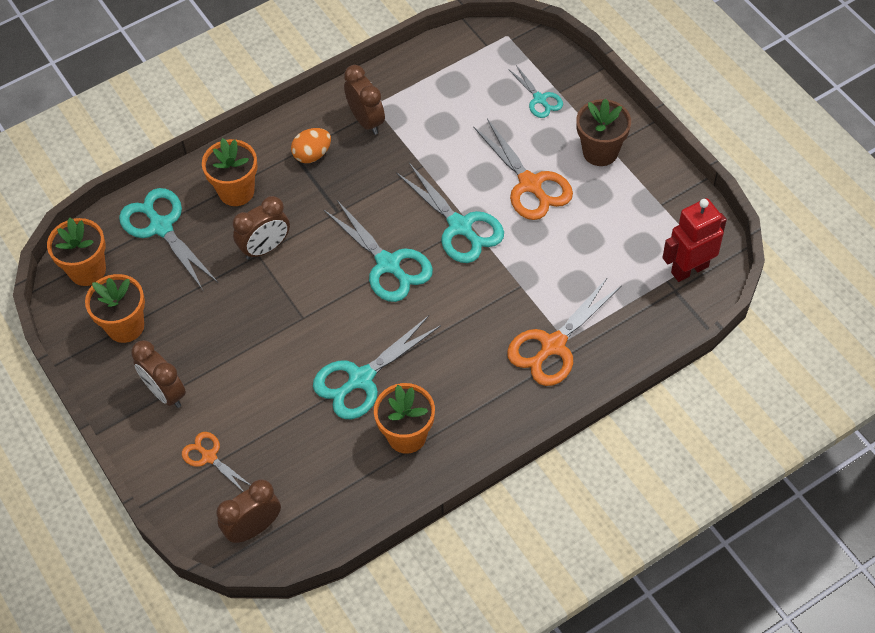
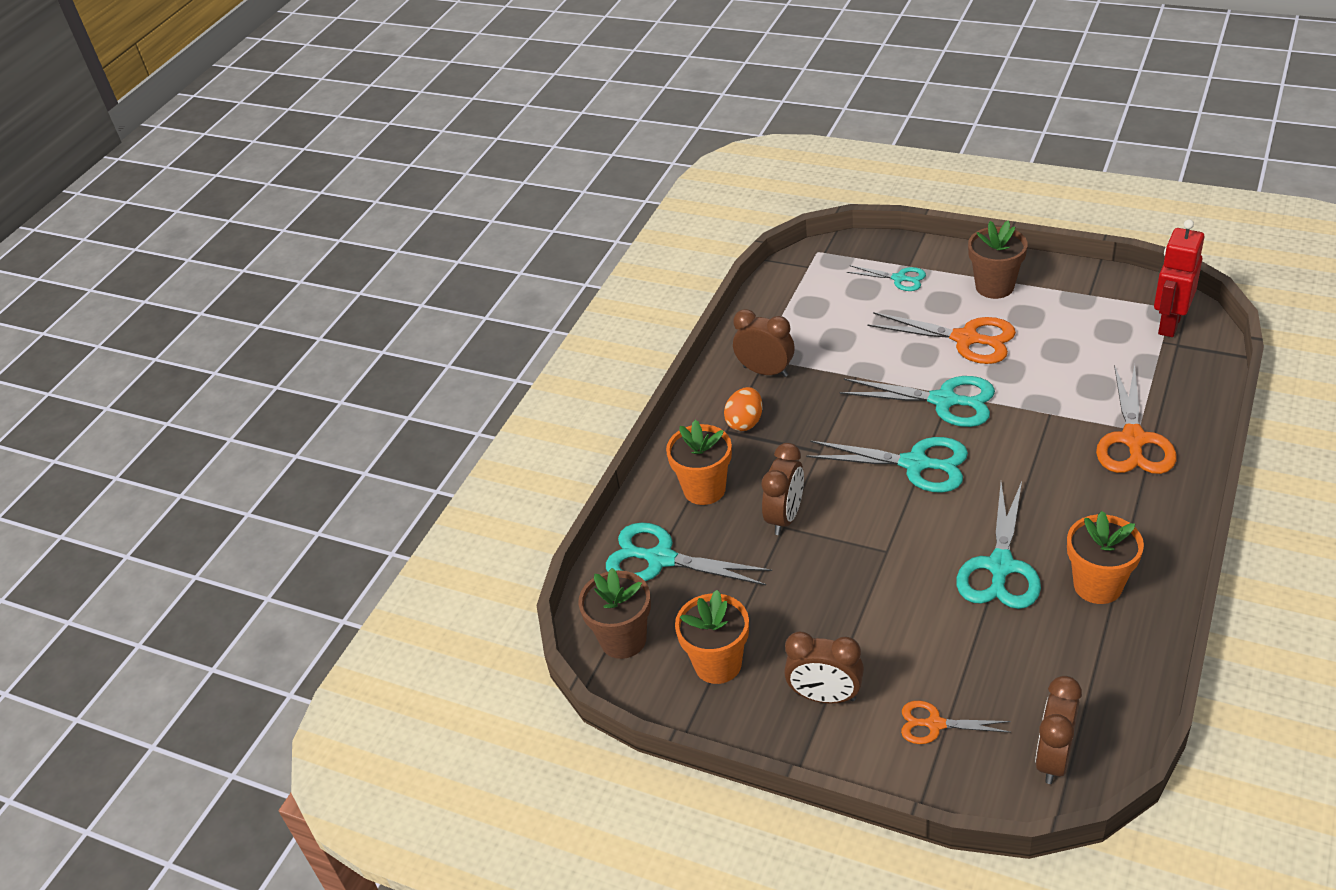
camera: 30 degrees left, 15 degrees down
orange flower pot [47,218,106,286] -> brown flower pot [578,568,651,659]

